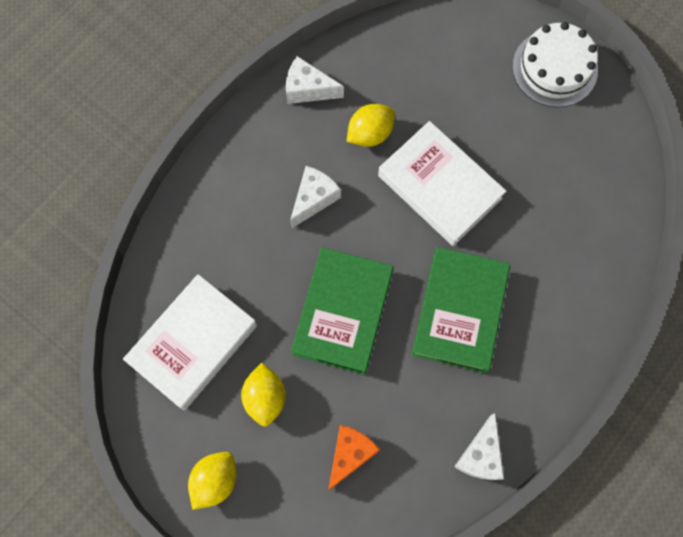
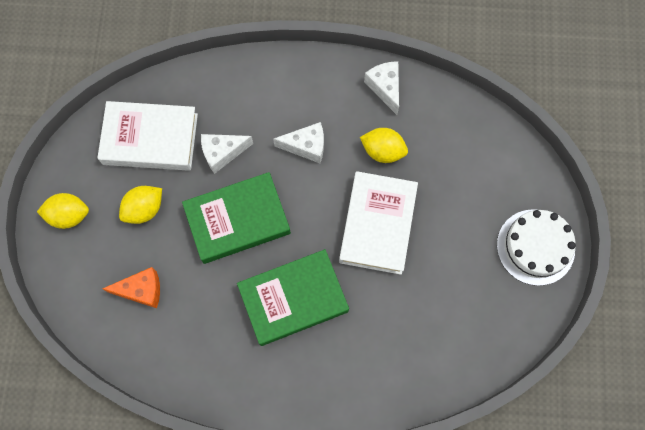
camera: 55 degrees right, 0 degrees up
white cheese [454,413,504,480] -> white cheese moved to [201,134,253,174]

